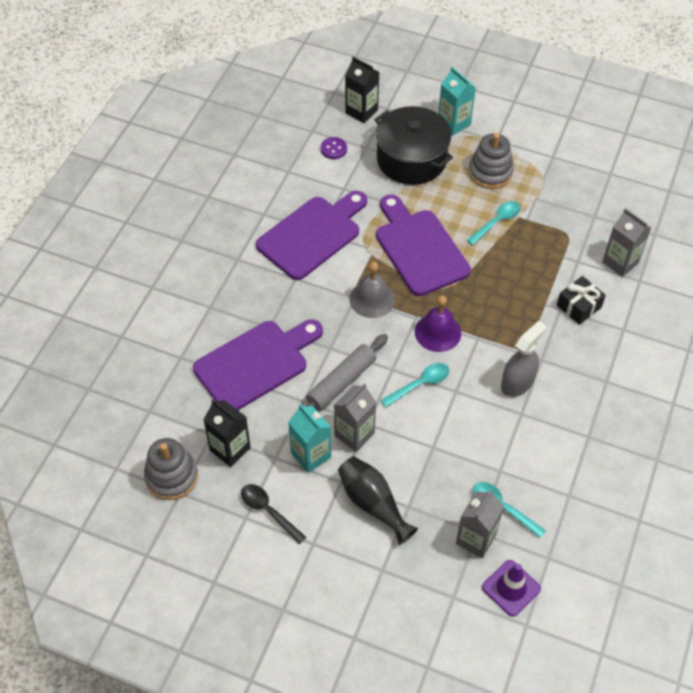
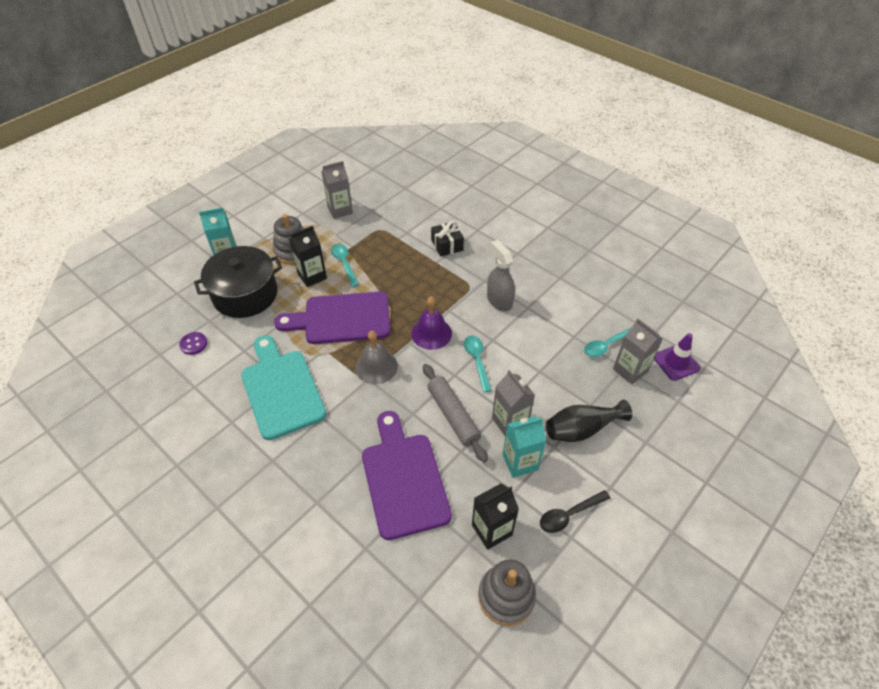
camera: 70 degrees left, 5 degrees down
purple cutting board [256,191,367,280] -> turquoise cutting board [241,335,326,440]
black carton [345,57,379,123] -> black carton moved to [289,226,327,287]
grey carton [602,208,651,277] -> grey carton moved to [322,161,353,219]

